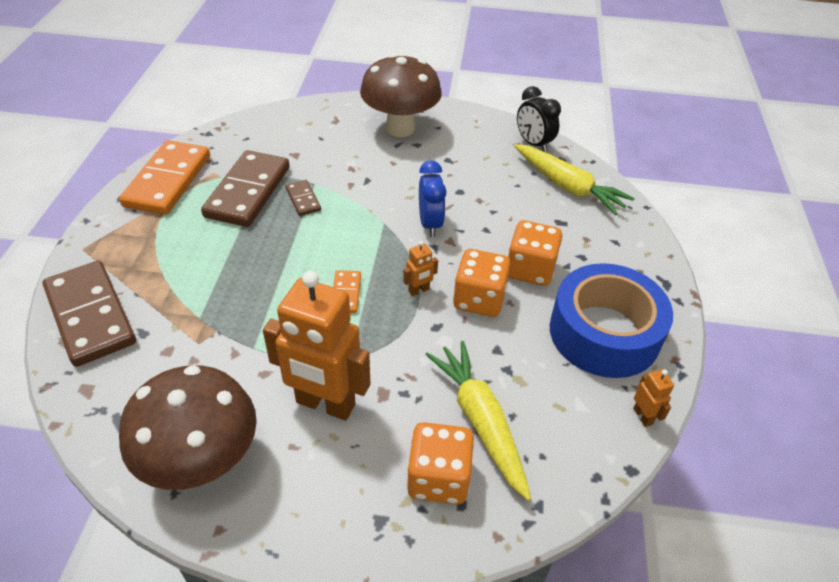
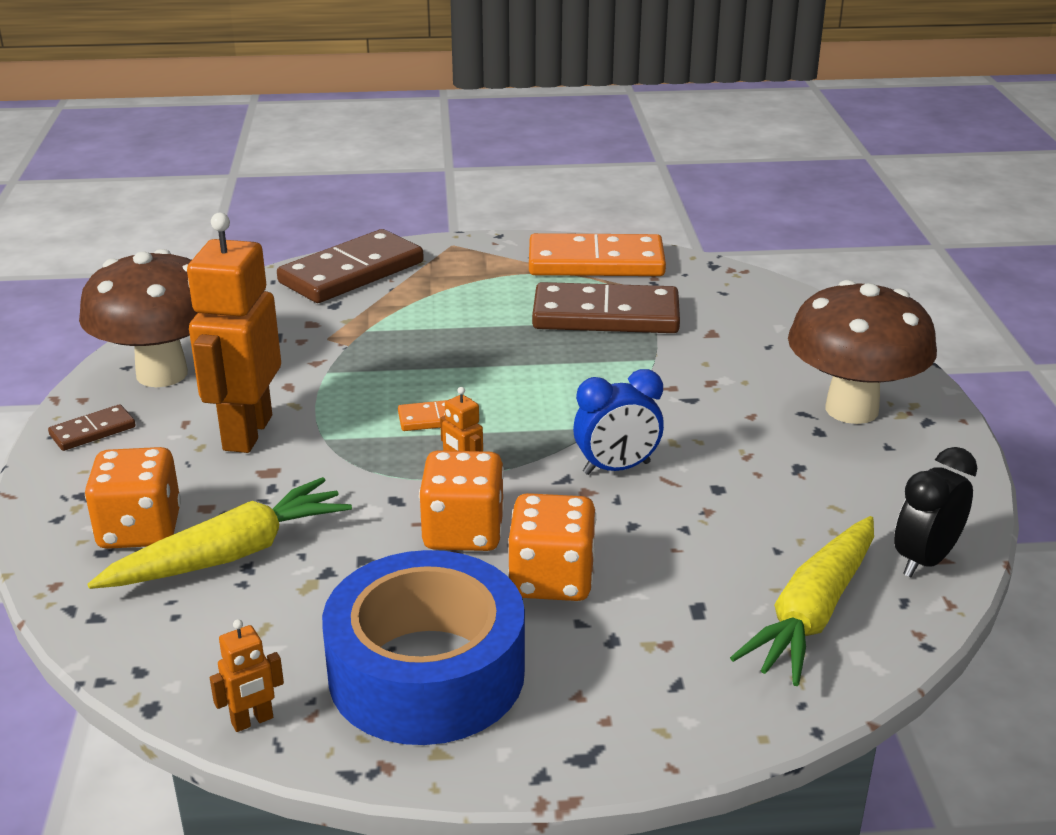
camera: 80 degrees right, 15 degrees down
brown domino [285,180,321,216] -> brown domino moved to [48,404,136,451]

